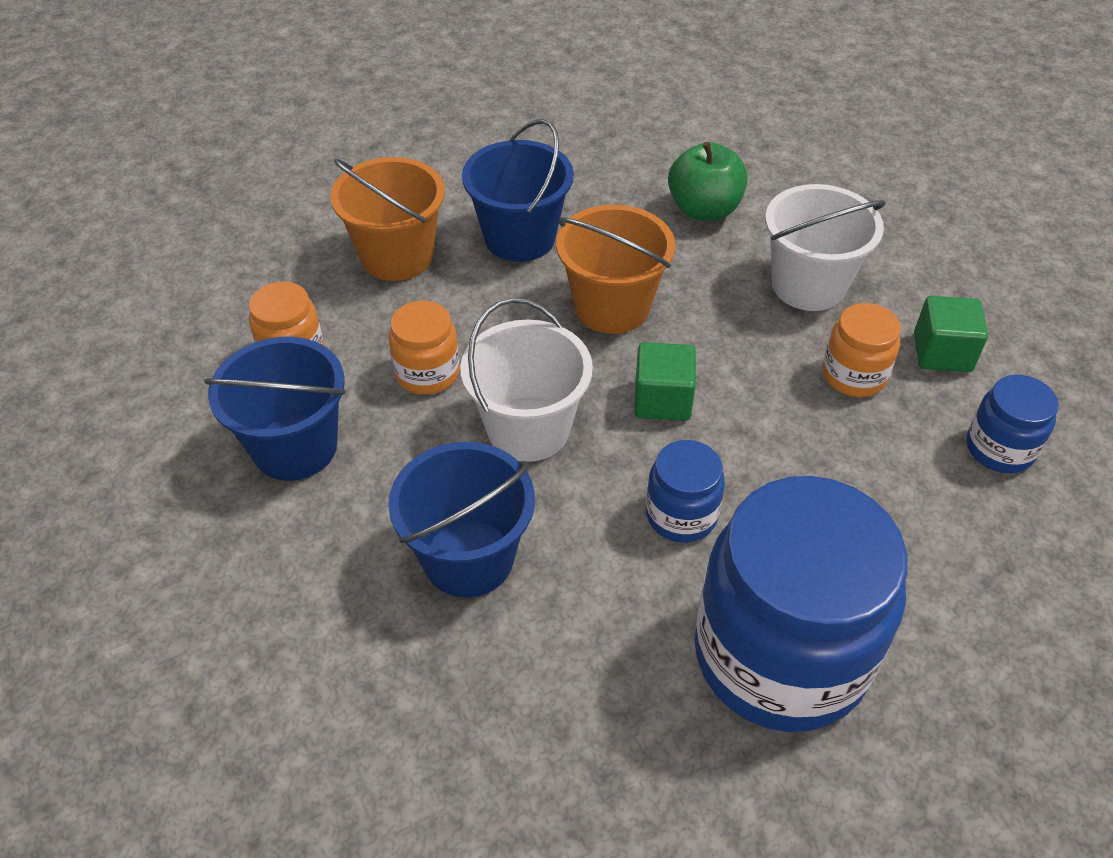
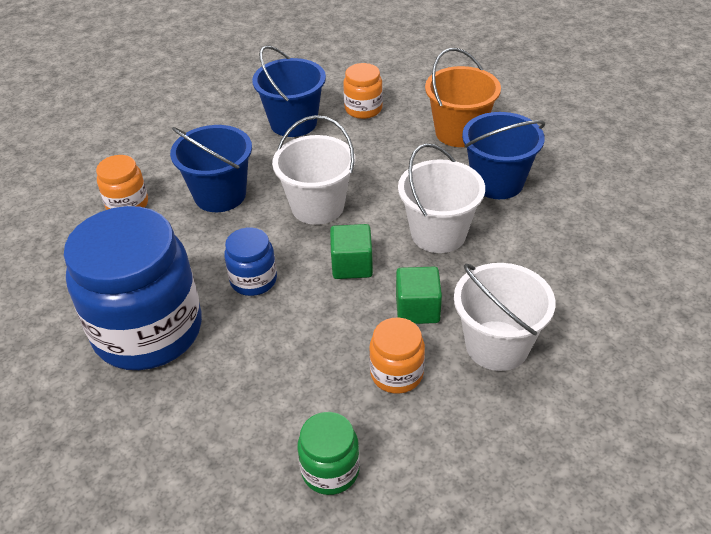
camera: 85 degrees right, 5 degrees down
orange jar [389,301,460,395] -> orange jar moved to [96,155,148,210]
orange bucket [556,205,675,334] -> white bucket [398,143,485,253]
green apple [668,142,748,221] -> none
green cube [914,296,988,372] -> green cube moved to [396,267,442,324]
blue jar [966,375,1059,473] -> green jar [297,412,360,495]

